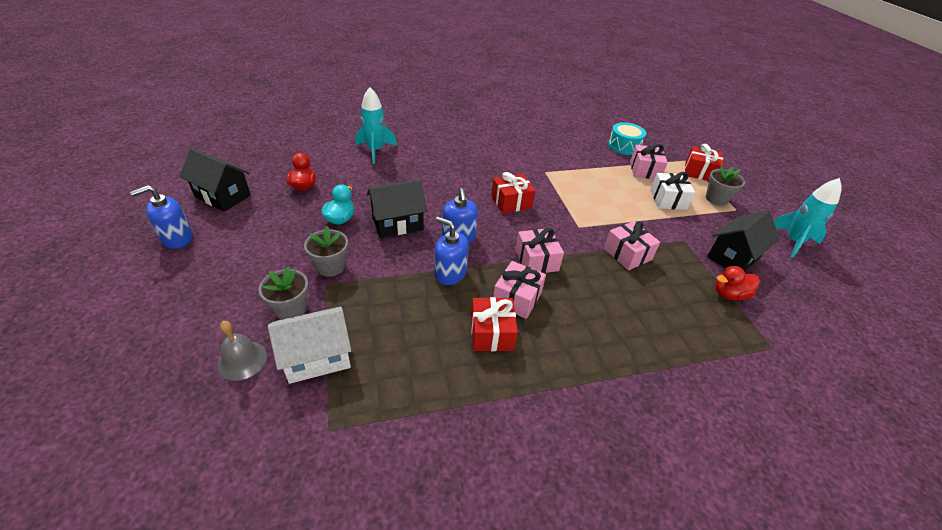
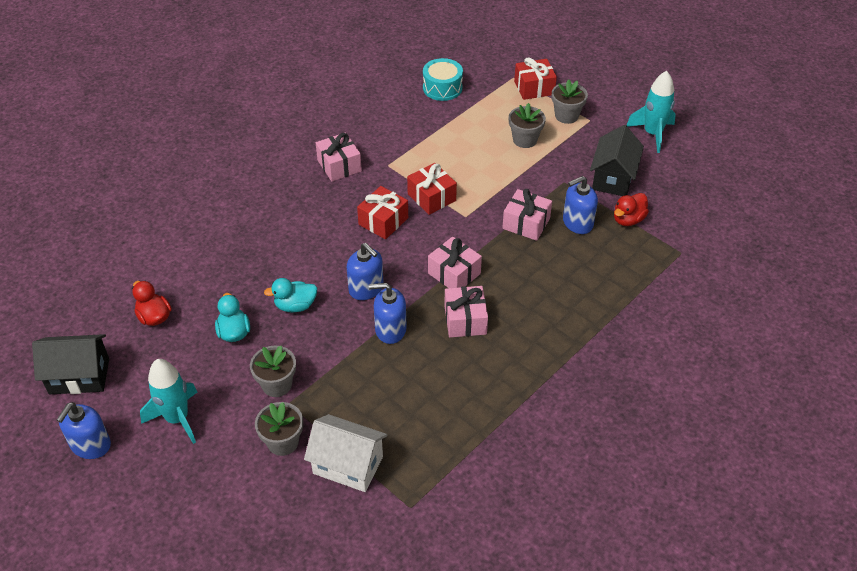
camera: 30 degrees left, 5 degrees up
grey bell [217,321,267,381] -> none
white house [268,307,351,384] -> white house turned 75 degrees clockwise [304,414,387,492]
turquoise rocket [356,87,397,164] -> turquoise rocket moved to [140,359,197,444]
black house [367,180,427,238] -> turquoise duck [264,278,317,313]
red gift [471,297,518,351] -> red gift moved to [407,163,457,215]
pink gift [630,144,668,179] -> pink gift moved to [316,132,362,182]
white gift [650,172,695,210] -> grey flower pot [509,103,546,148]
none -> blue soap dispenser [563,176,598,234]

